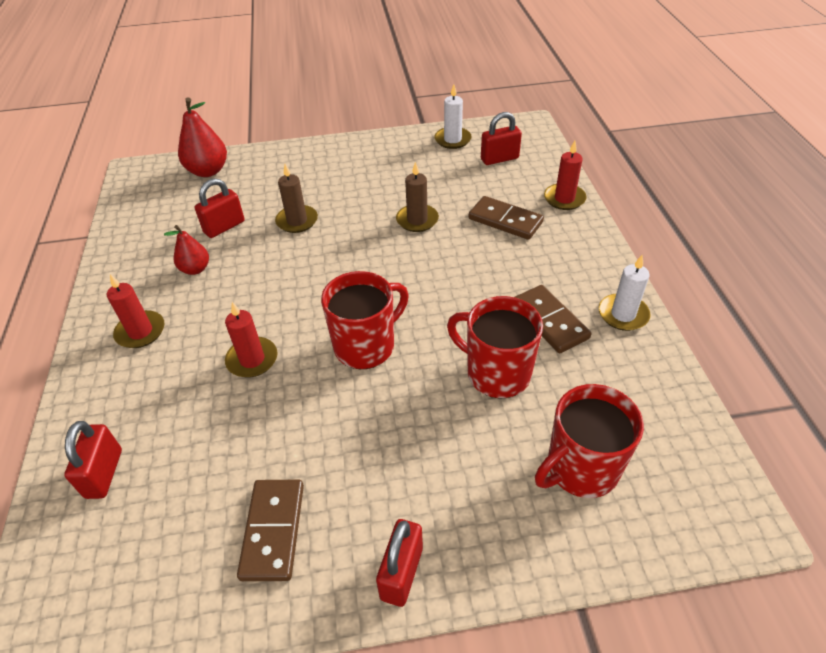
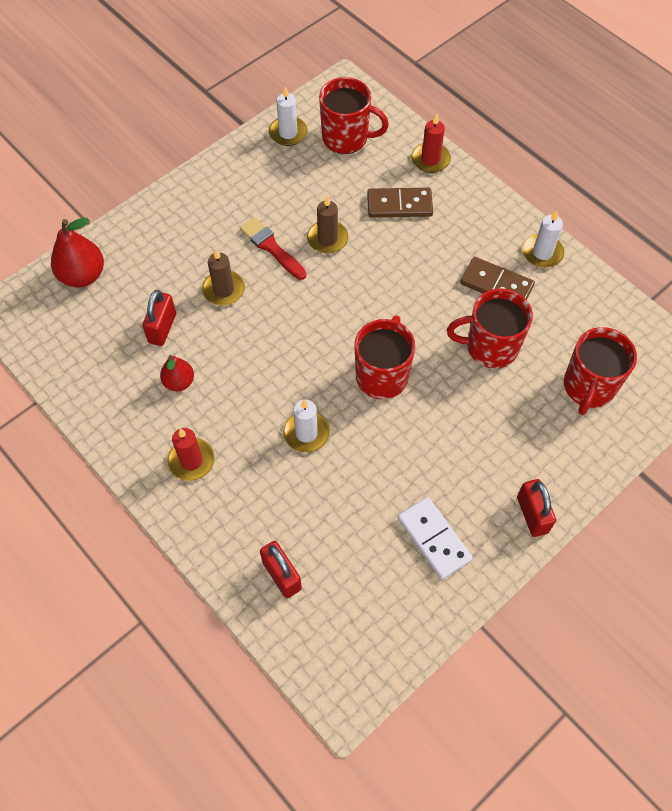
camera: 35 degrees left, 15 degrees up
red candle [225,302,278,378] -> white candle [283,399,330,453]
brown domino [237,480,304,581] -> white domino [398,497,473,580]
red padlock [481,112,522,165] -> red mug [319,77,389,154]
none -> red brush [240,217,307,280]

